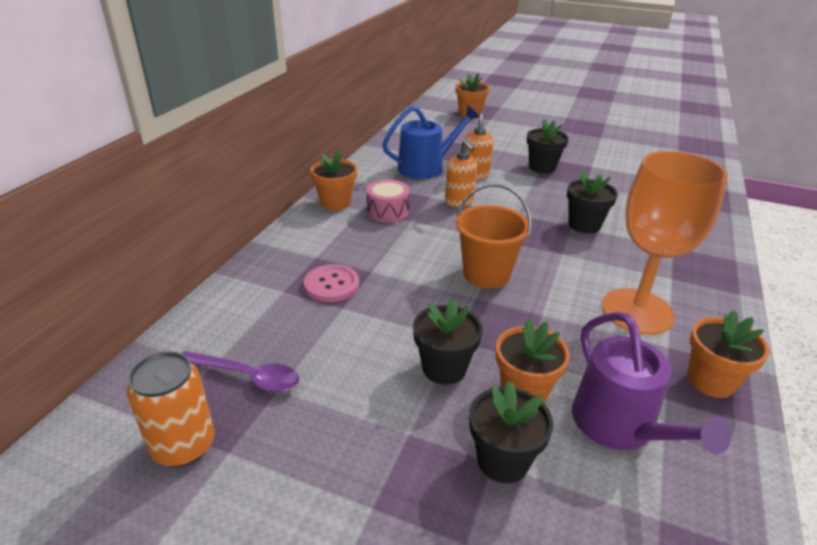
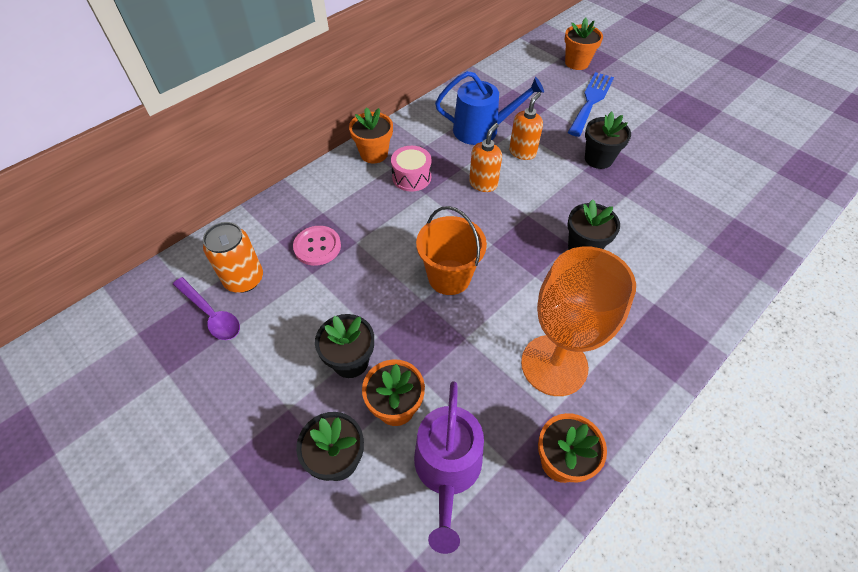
camera: 25 degrees right, 20 degrees up
orange can [127,351,215,467] -> orange can moved to [203,222,263,293]
orange soap dispenser [445,139,477,207] -> orange soap dispenser turned 150 degrees counterclockwise [469,123,502,192]
none -> blue fork [568,72,614,137]

